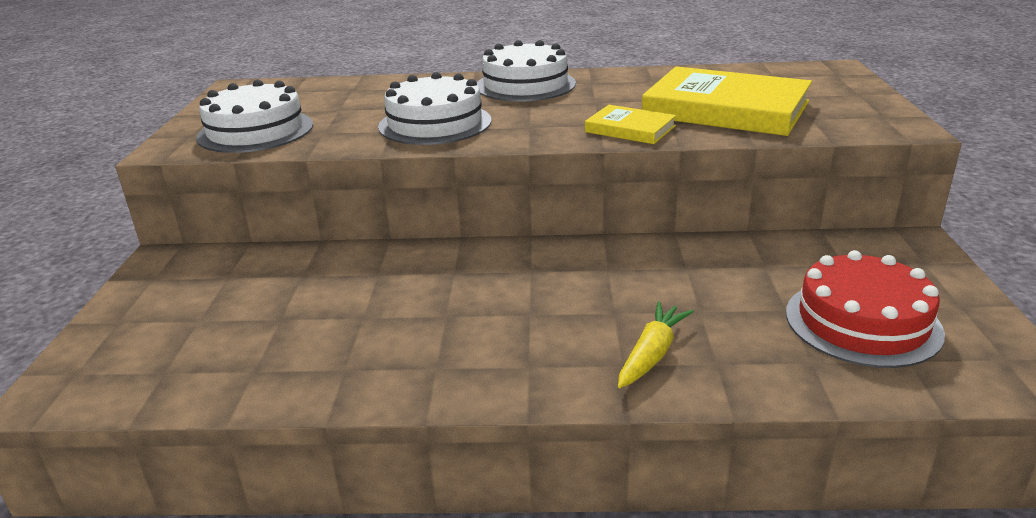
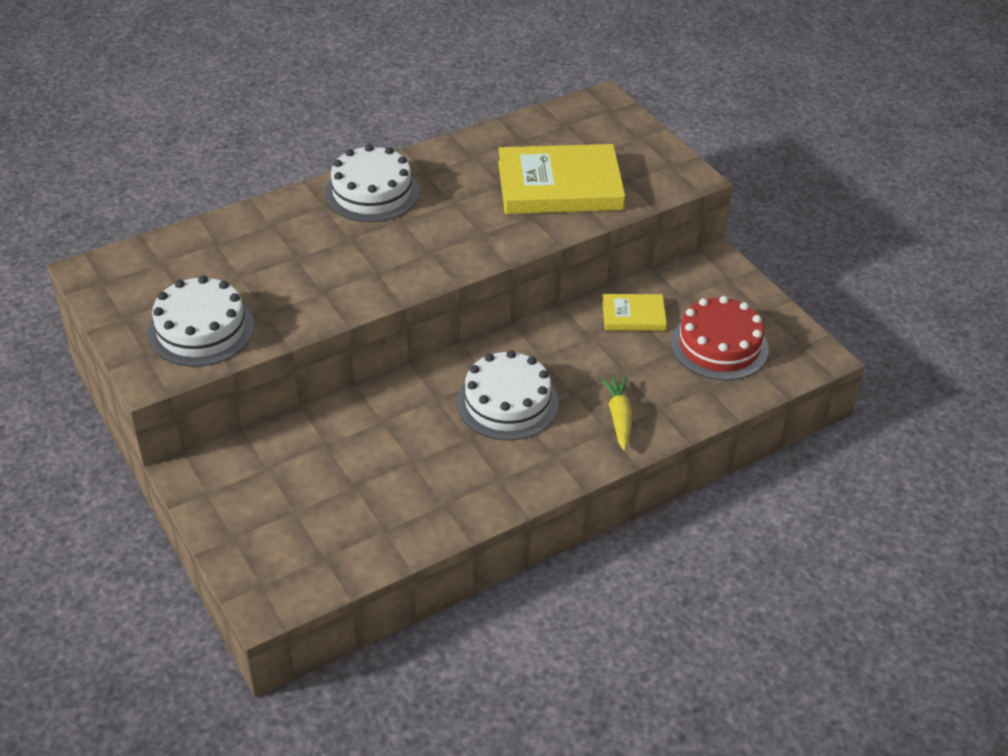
camera: 35 degrees left, 15 degrees up
white cake [378,72,491,145] -> white cake moved to [457,350,559,440]
yellow book [585,105,676,144] -> yellow book moved to [602,294,667,331]

